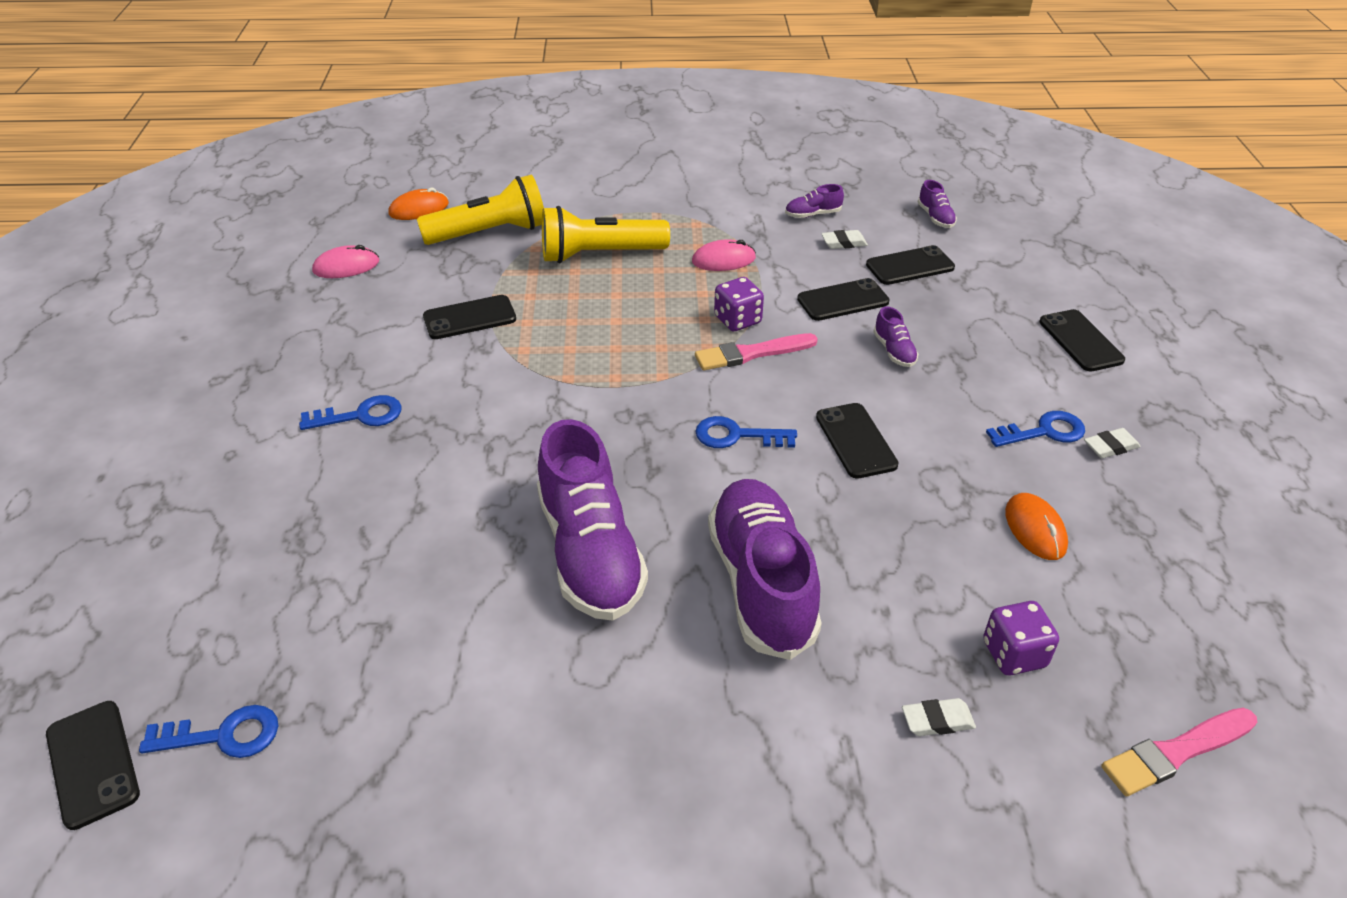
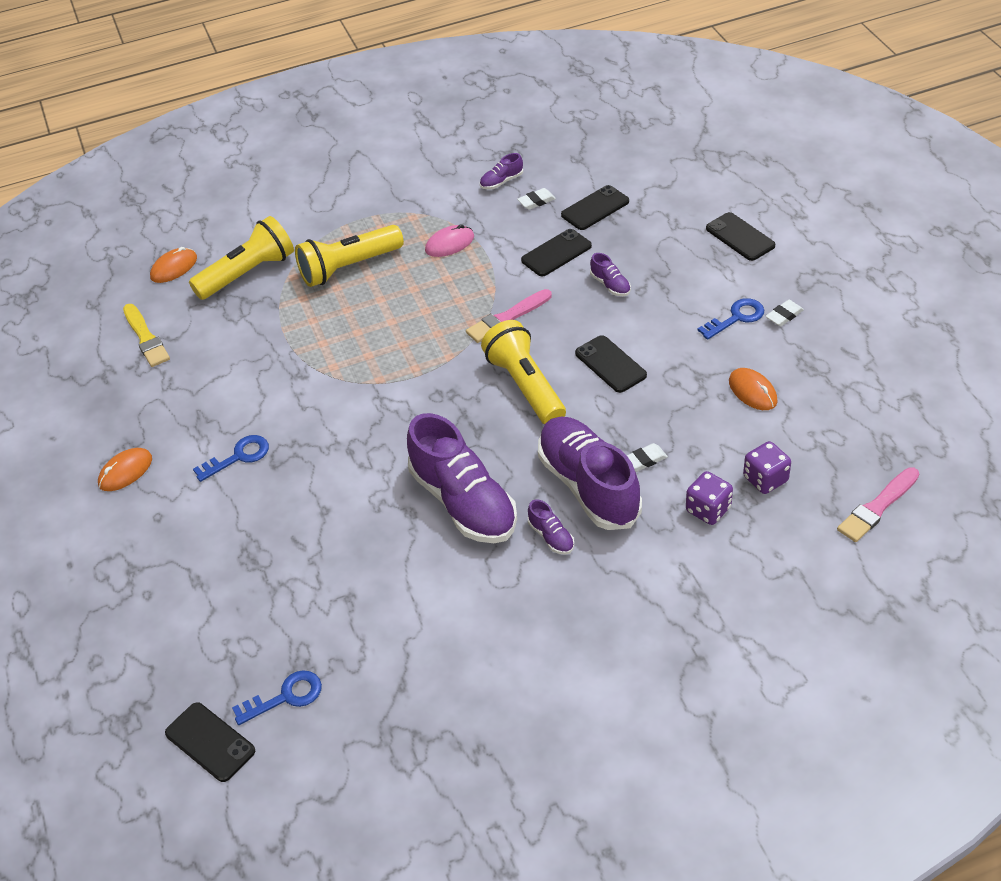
camera: 15 degrees left, 5 degrees up
pink mouse [312,245,379,278] -> yellow brush [123,304,170,367]
black phone [423,295,516,339] -> none
blue key [695,416,797,448] -> yellow flashlight [481,320,566,424]
purple dice [714,277,764,331] -> purple dice moved to [686,471,733,525]
white eraser [902,698,976,736] -> white eraser moved to [627,443,668,472]
purple shoe [917,180,957,228] -> purple shoe moved to [528,499,574,555]
none -> orange mouse [98,448,152,491]

